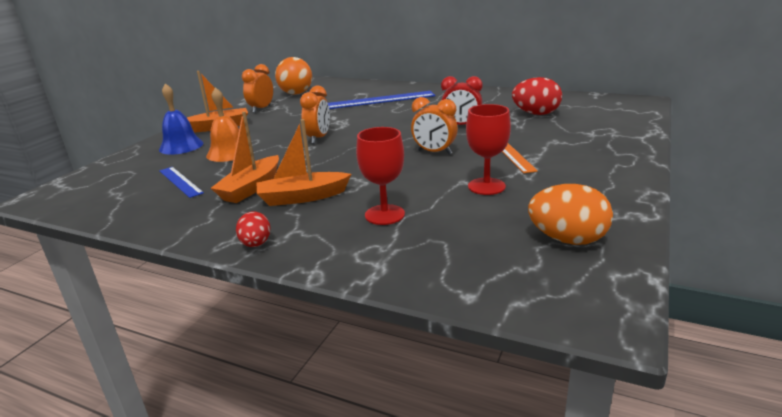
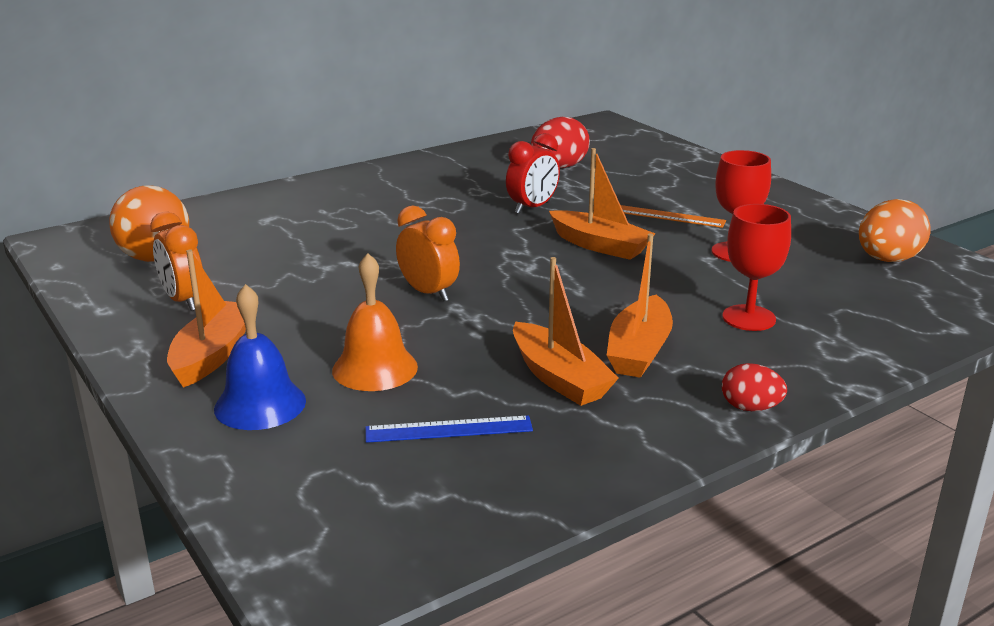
camera: 60 degrees left, 0 degrees up
blue ruler [328,91,435,109] -> none
orange clock [411,97,458,155] -> orange boat [549,148,656,260]

